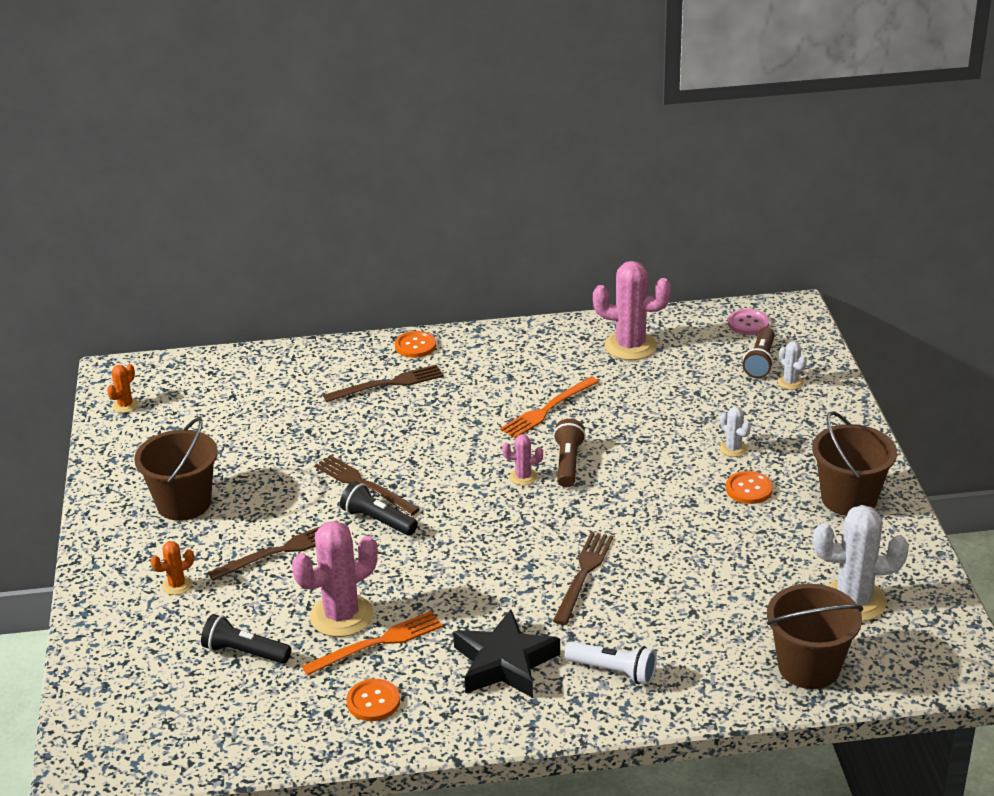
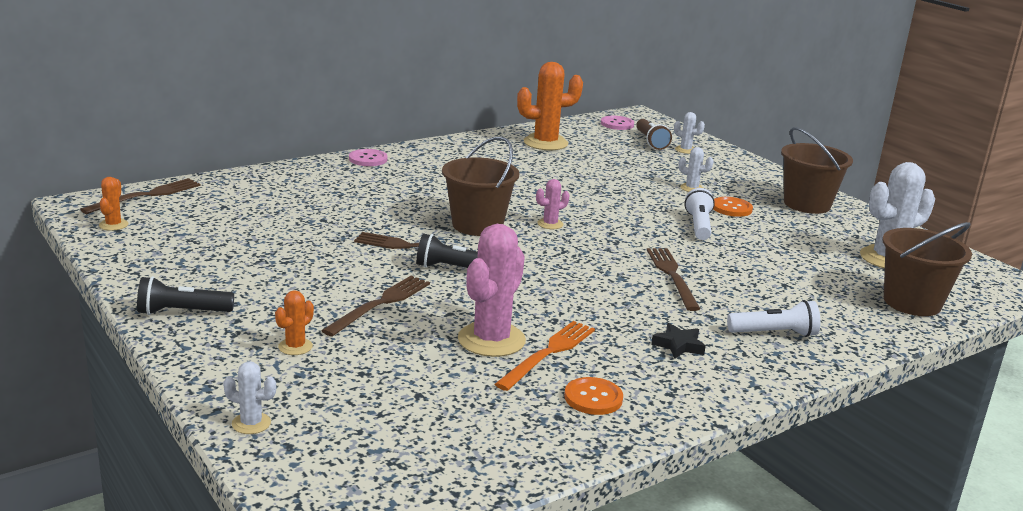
camera: 30 degrees left, 10 degrees down
brown bucket [134,417,218,521] -> brown bucket moved to [442,136,519,236]
black flashlight [201,614,291,664] -> black flashlight moved to [137,276,234,315]
brown fork [323,365,444,402] -> brown fork moved to [80,178,201,214]
orange button [395,331,436,358] -> pink button [349,149,387,166]
black star [453,610,560,698] -> black star [651,323,706,359], size x0.48
orange fork [500,377,599,438] -> none
brown flashlight [553,419,586,487] -> none
pink cactus [593,261,671,360] -> orange cactus [517,62,583,150]
none -> white cactus [223,362,276,434]
none -> white flashlight [684,188,715,240]

